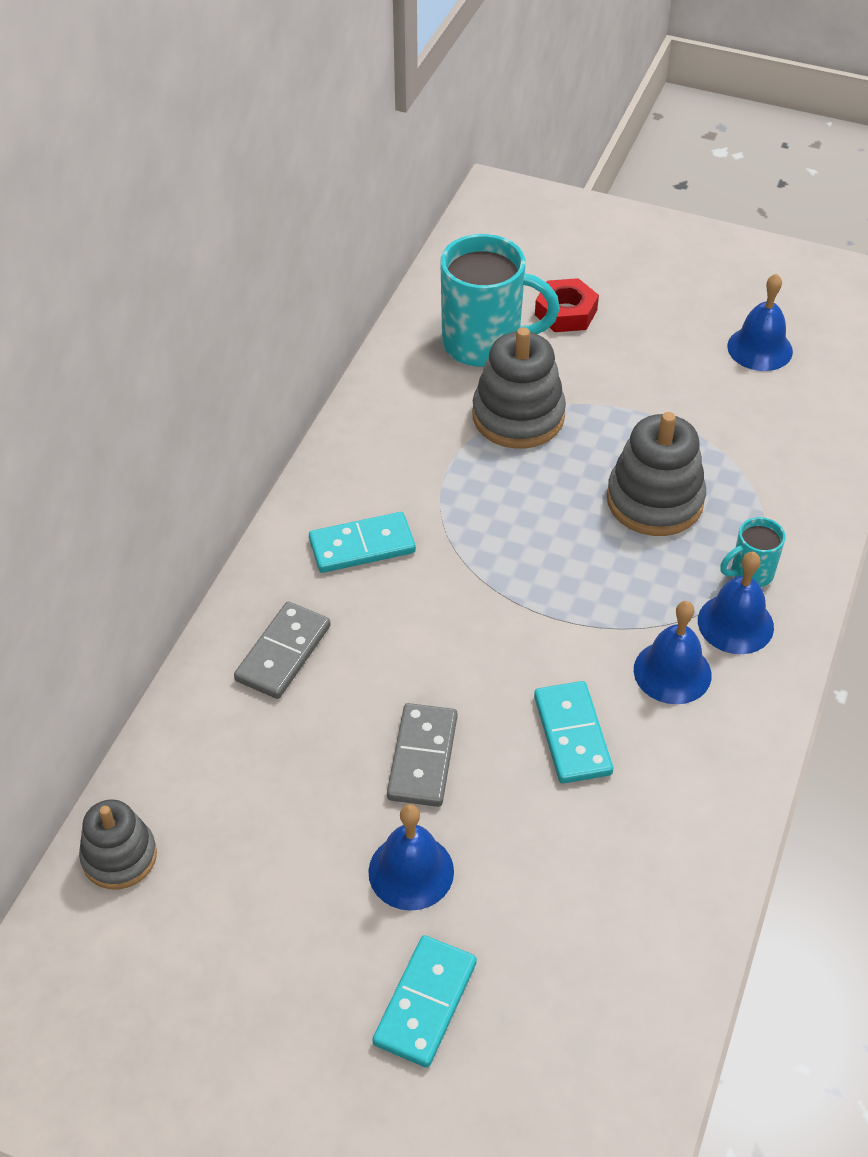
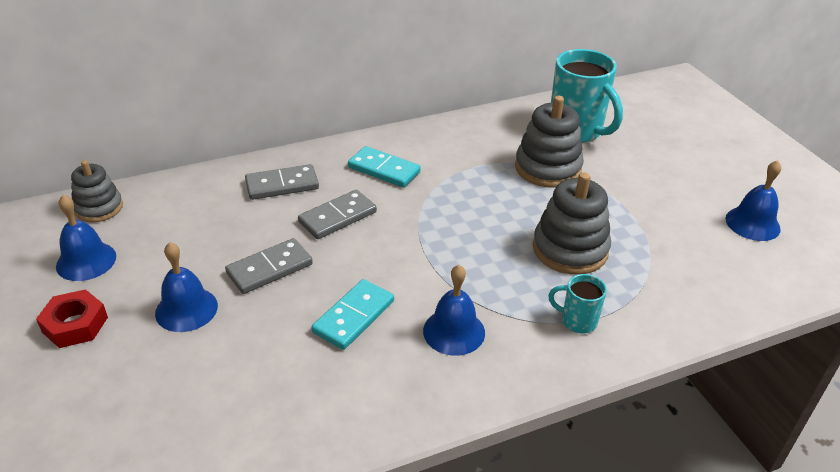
camera: 45 degrees right, 10 degrees down
turquoise domino [373,935,477,1068] -> none
red nut [535,278,599,332] -> red nut moved to [36,289,108,348]
blue bell [698,552,774,654] -> blue bell moved to [56,195,116,281]
none -> grey domino [298,190,377,239]

